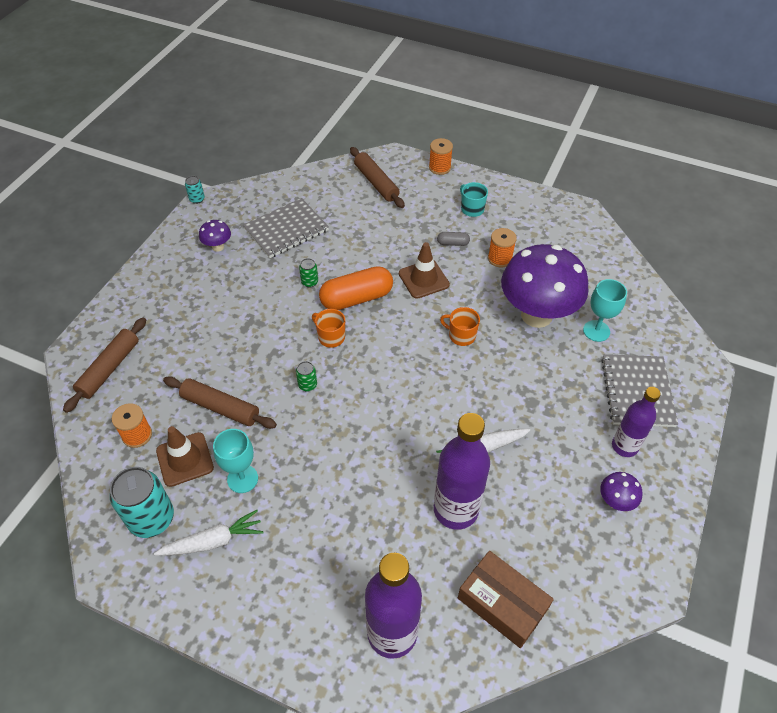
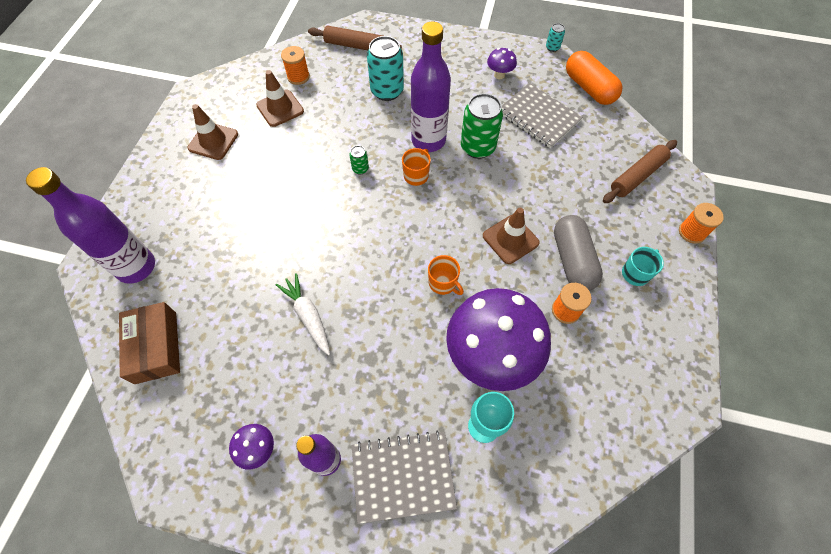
camera: 80 degrees right, 10 degrees up
turquoise can [110,467,174,538] -> turquoise can moved to [367,36,404,101]
white carrot [154,510,264,556] -> brown traffic cone [187,104,238,160]
brown rolling pin [163,376,277,429] -> none
turquoise goblet [213,429,258,493] -> none
green can [299,258,318,287] -> green can [461,93,503,159], size x2.16
orange capsule [319,266,393,310] -> orange capsule moved to [566,51,622,105]
purple bottle [434,413,490,530] -> purple bottle moved to [411,22,451,152]
grey capsule [437,232,470,246] -> grey capsule [554,215,603,291], size x2.18
orange mug [440,307,480,346] -> orange mug turned 120 degrees clockwise [428,255,464,295]
brown box [458,551,554,648] -> brown box turned 45 degrees counterclockwise [119,302,180,384]

